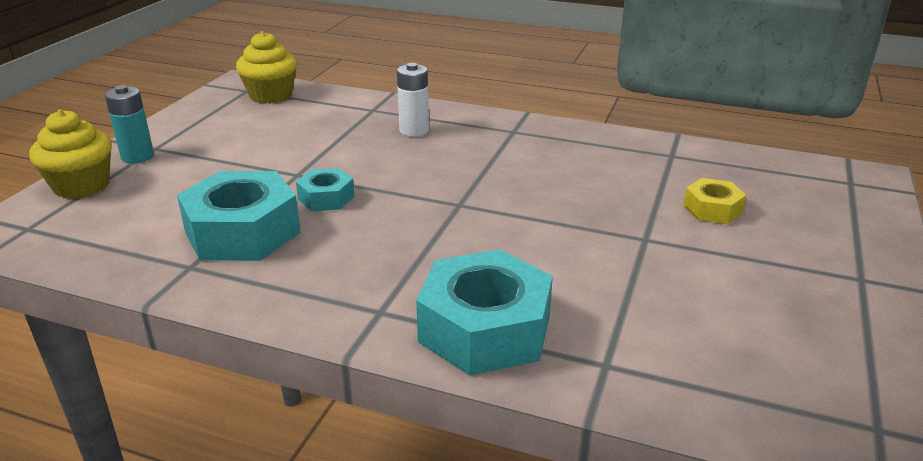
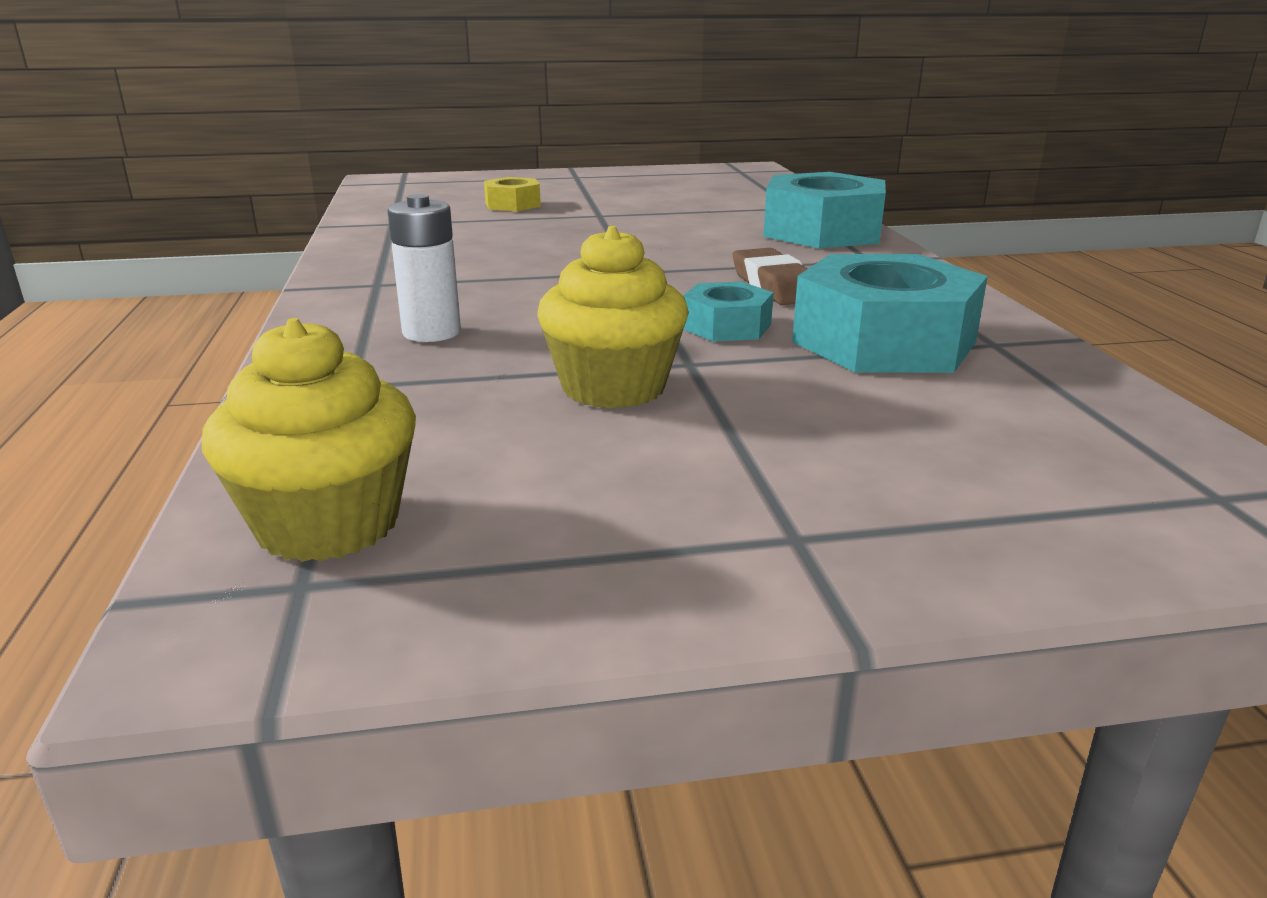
camera: 120 degrees left, 5 degrees down
yellow cupcake [30,110,112,199] -> yellow cupcake moved to [537,226,689,409]
turquoise battery [105,85,154,164] -> none
none -> brown eraser [733,248,808,305]

